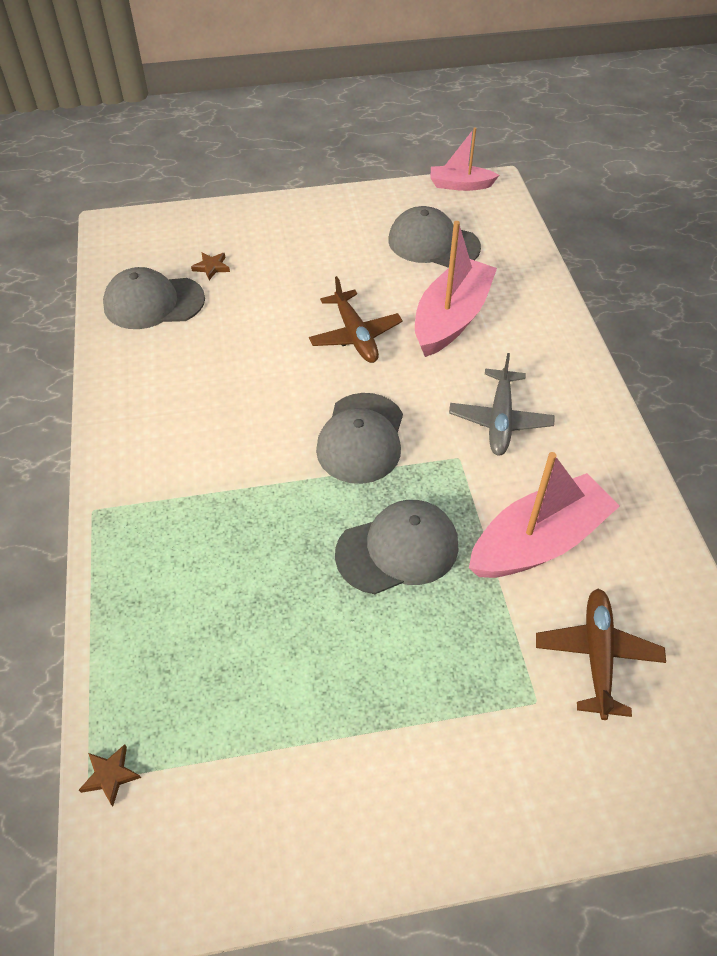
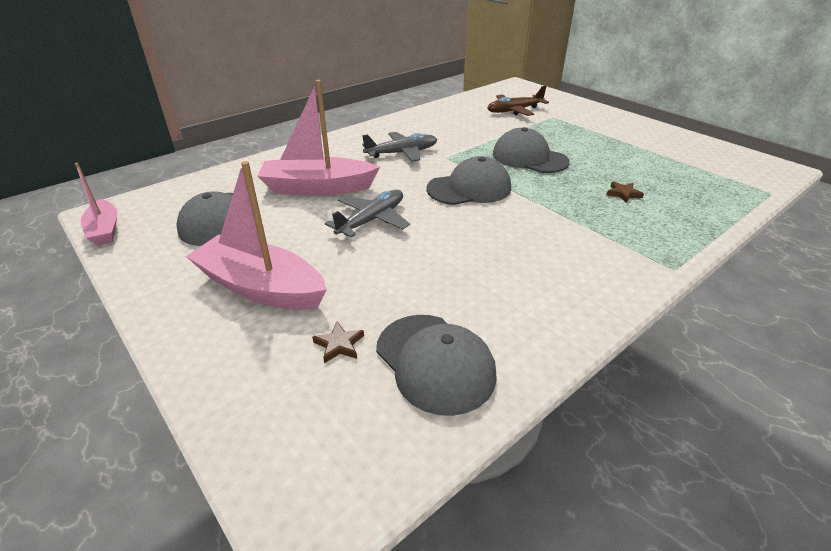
camera: 120 degrees left, 15 degrees down
brown star [79,744,141,806] -> brown star moved to [607,181,644,203]
brown plane [309,276,403,363] -> grey plane [325,190,410,237]
pink boat [469,452,620,578] -> pink boat moved to [186,161,327,310]

